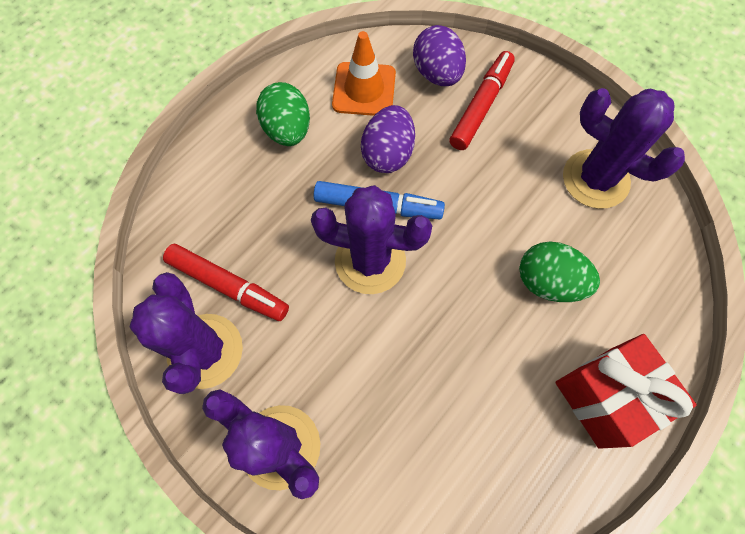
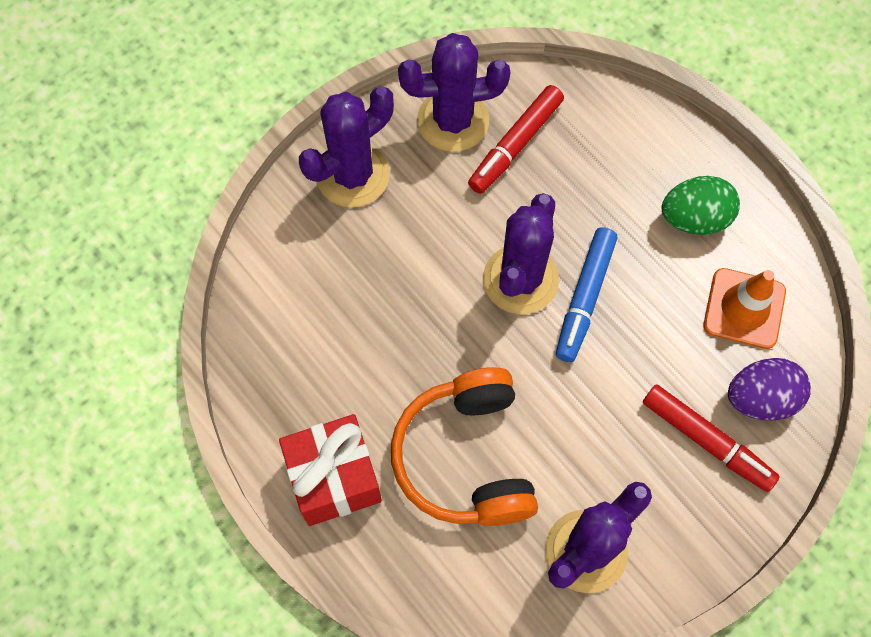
camera: 100 degrees right, 0 degrees up
purple egg [361,105,415,173] -> none
green egg [519,241,600,302] -> orange headphones [391,367,538,526]

